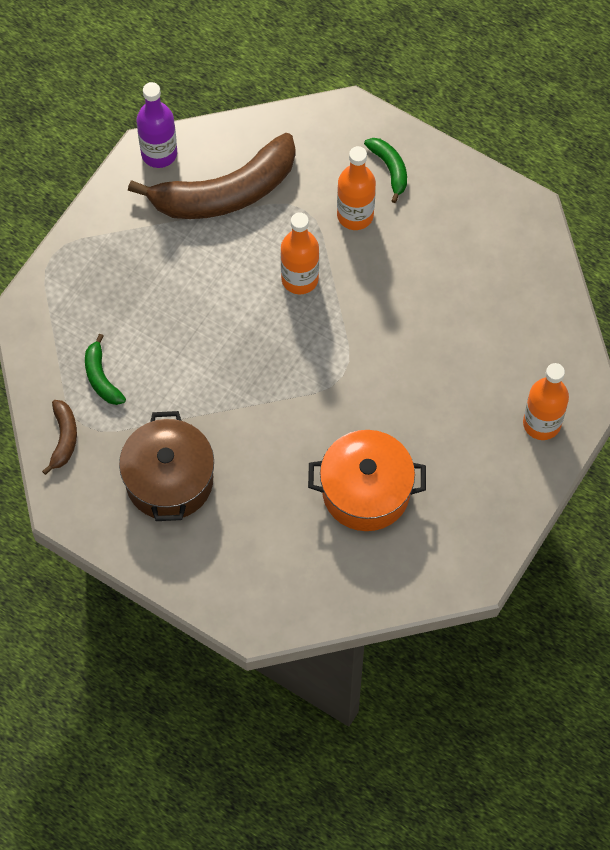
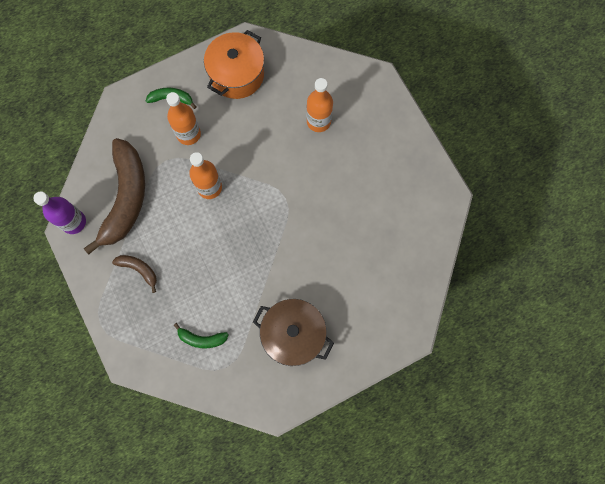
camera: 60 degrees left, 10 degrees up
brown banana [42,400,77,475] -> brown banana moved to [112,255,157,293]
orange pot [308,430,426,531] -> orange pot moved to [204,30,264,99]
orange bottle [523,363,569,440] -> orange bottle moved to [306,78,333,132]

